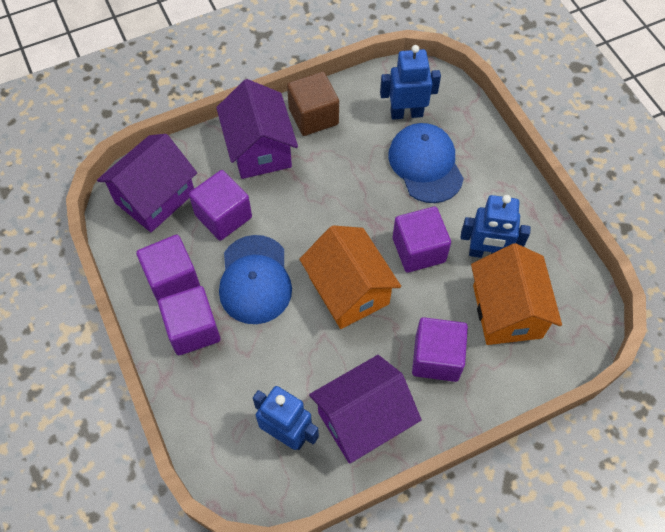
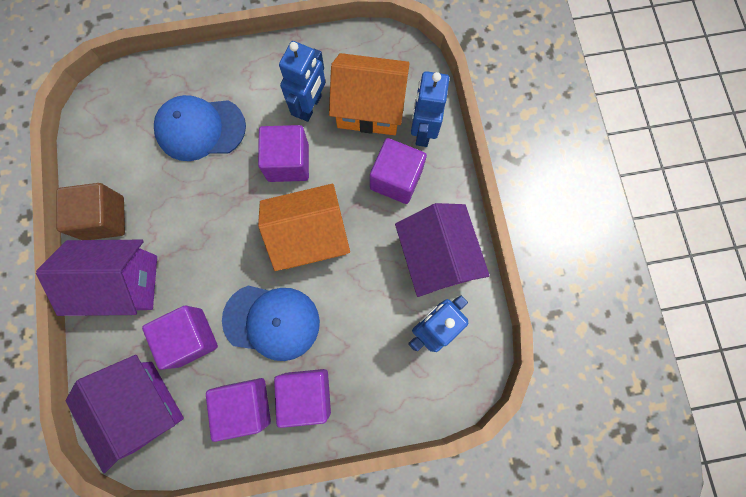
camera: 75 degrees left, 15 degrees up
blue robot [380,45,441,120] -> blue robot moved to [411,71,449,147]

